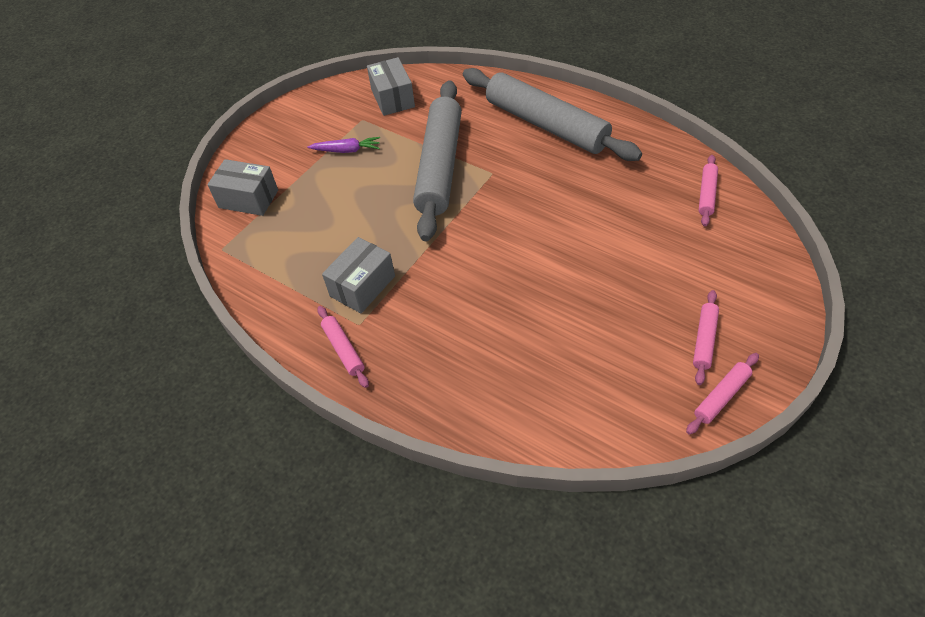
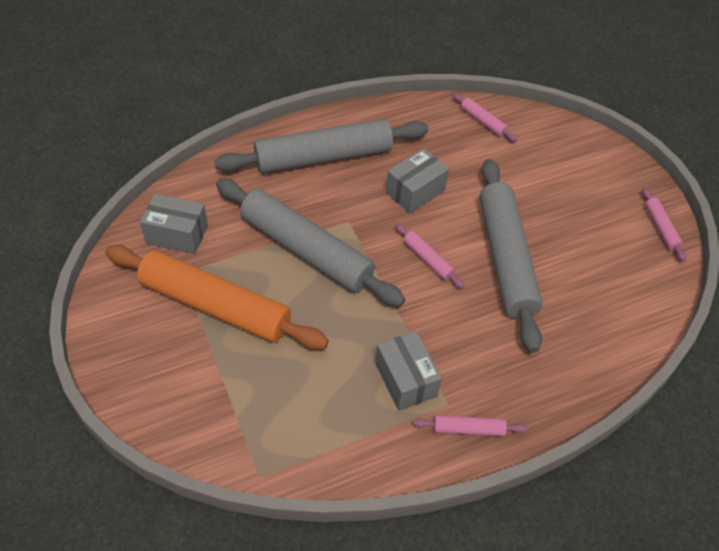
camera: 65 degrees left, 0 degrees up
grey box [207,159,278,216] -> grey box moved to [386,148,449,213]
purple carrot [307,137,380,153] -> orange rolling pin [105,245,329,350]
pink rolling pin [693,290,719,385] -> pink rolling pin moved to [395,224,464,289]
none -> grey rolling pin [480,159,543,353]

